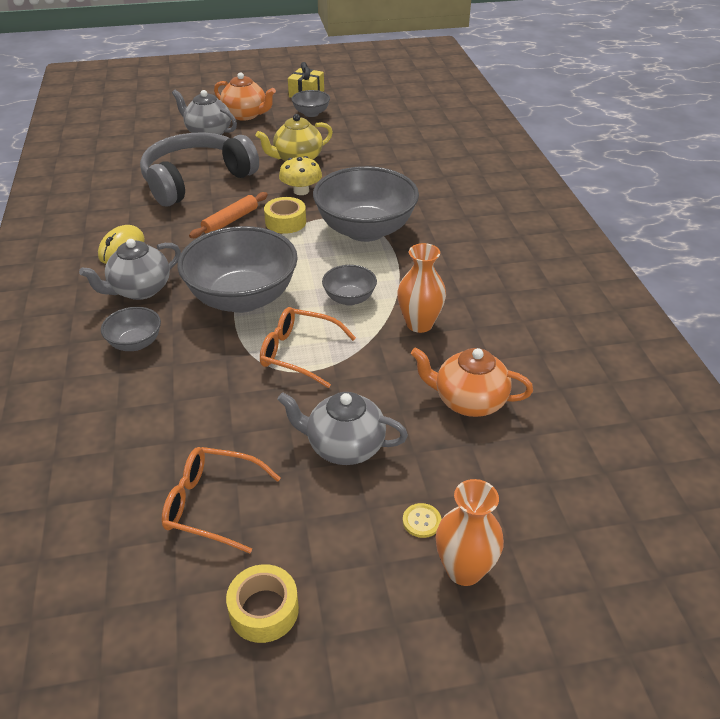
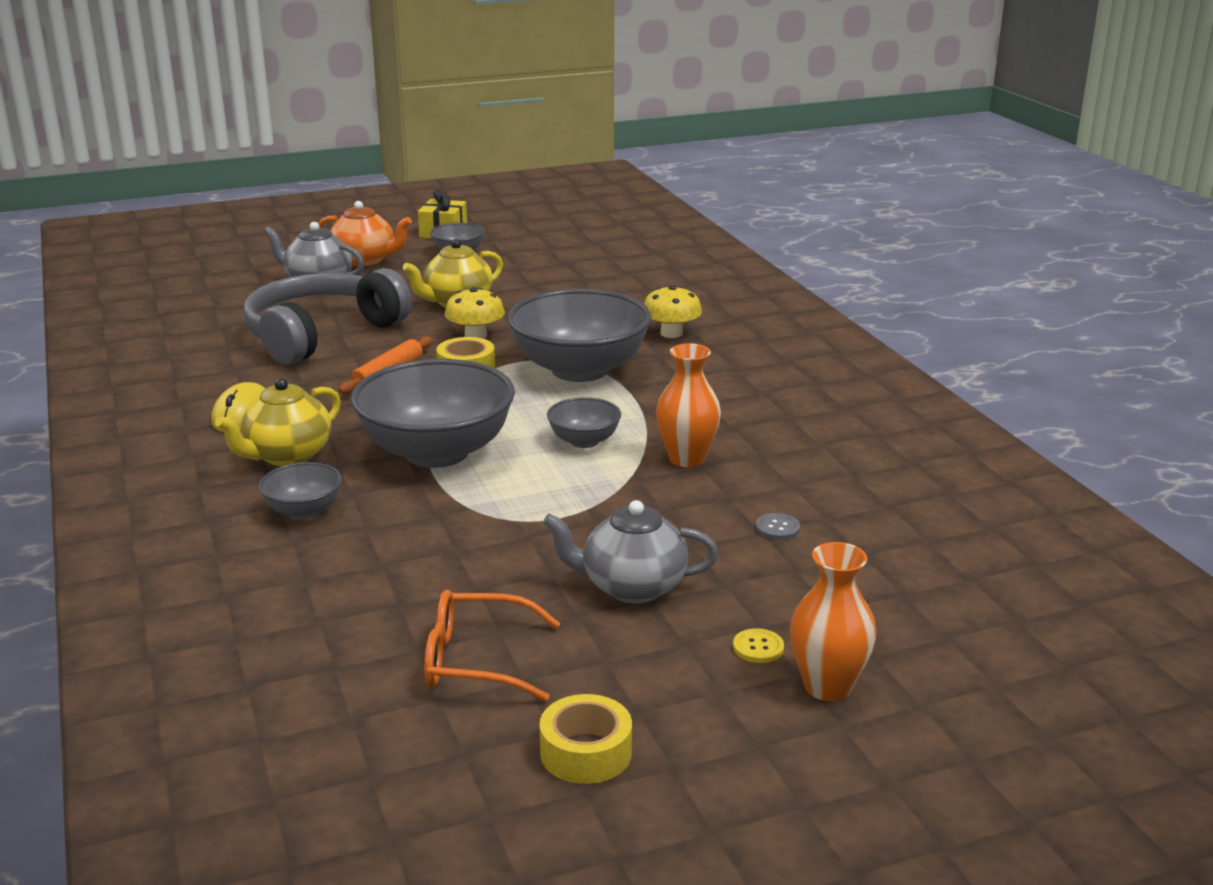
camera: 10 degrees left, 15 degrees down
grey teapot [79,239,181,300] -> yellow teapot [215,378,341,466]
orange glasses [260,307,356,388] -> none
orange teapot [411,347,533,417] -> grey button [756,513,800,540]
none -> yellow mushroom [644,285,702,338]

